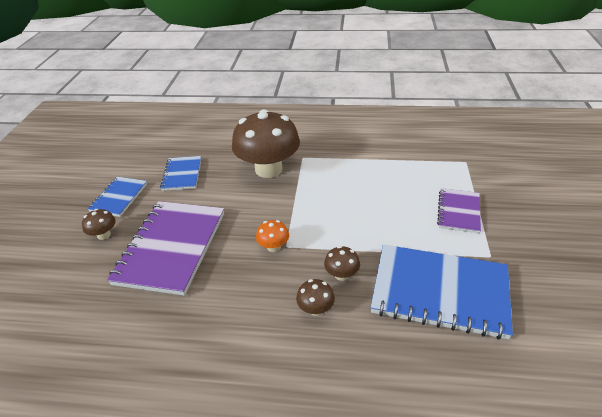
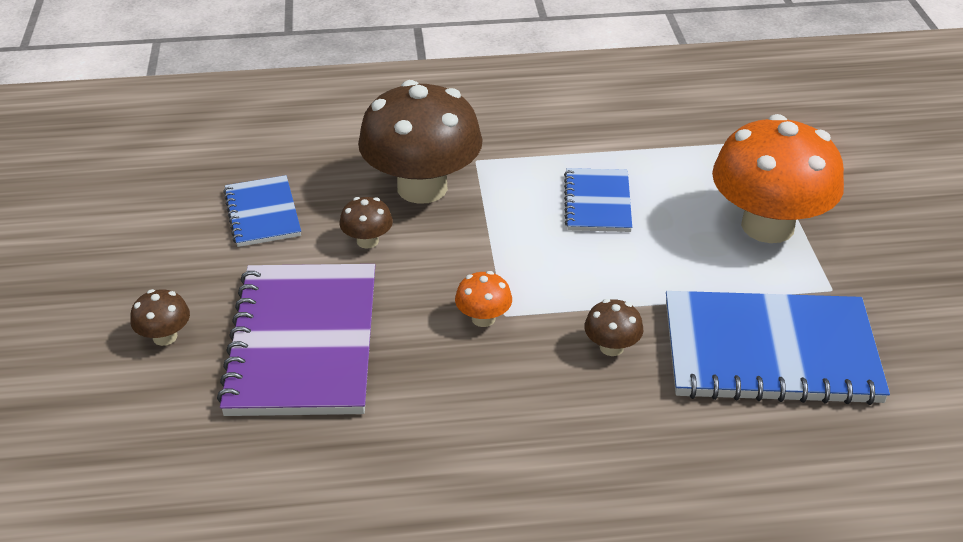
camera: 15 degrees left, 0 degrees up
blue notebook [88,177,147,217] -> blue notebook moved to [564,168,632,232]
brown mushroom [296,279,335,316] -> brown mushroom moved to [340,197,393,249]
purple notebook [437,188,481,233] -> orange mushroom [712,114,844,243]

